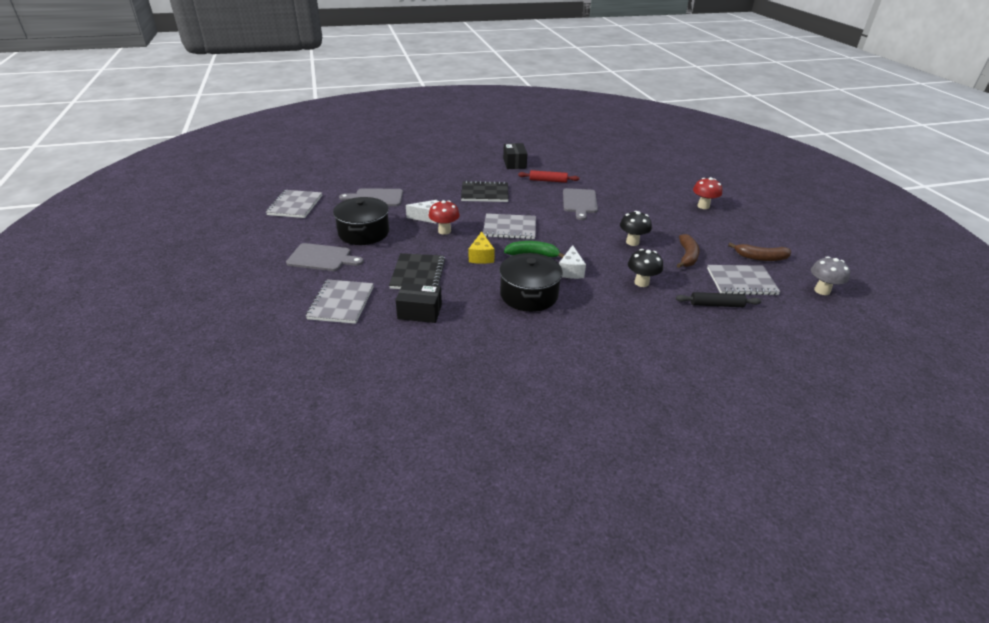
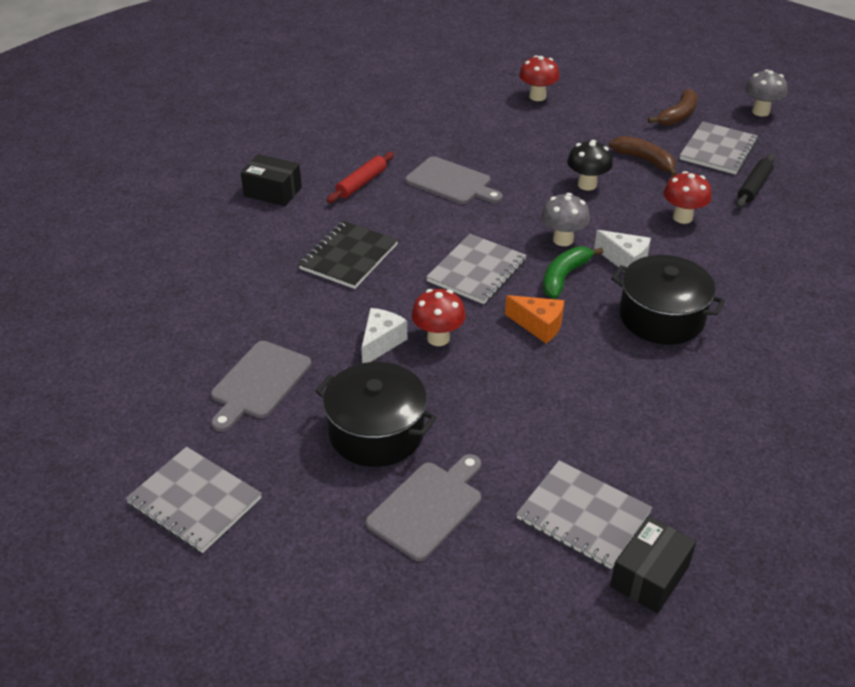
camera: 60 degrees left, 5 degrees up
black notebook [389,253,445,289] -> none
black box [396,283,442,323] -> black box moved to [610,516,696,614]
yellow cheese [469,232,495,264] -> orange cheese [505,295,564,343]
black mushroom [628,249,663,287] -> red mushroom [664,171,712,224]
none -> grey mushroom [541,193,590,246]

